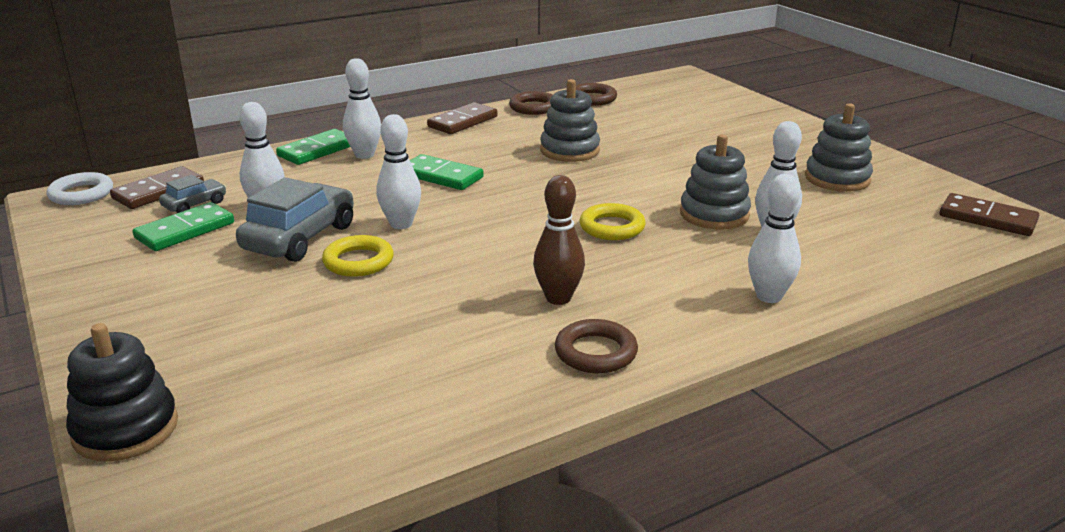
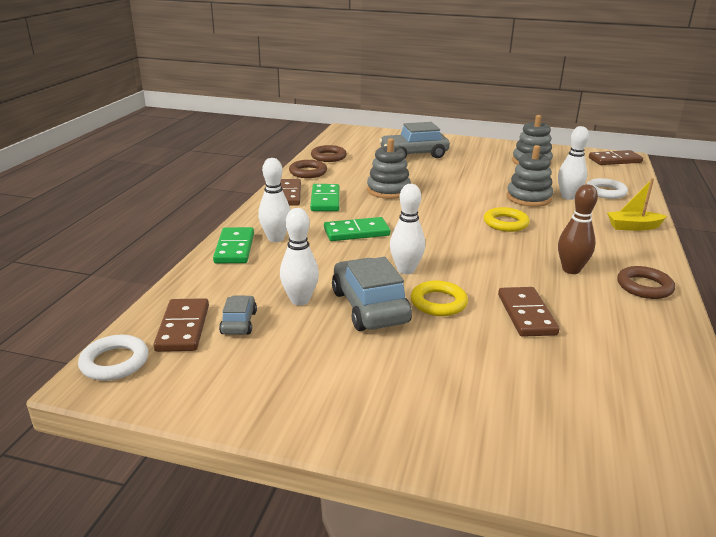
camera: 45 degrees left, 0 degrees up
black stacking toy [66,323,178,462] -> none
green domino [133,202,234,251] -> green domino moved to [310,184,340,211]
white bowling pin [748,174,801,303] -> yellow boat [607,178,667,231]
none -> grey car [379,122,450,158]
none -> brown domino [498,287,559,337]
none -> white ring [587,178,628,199]

